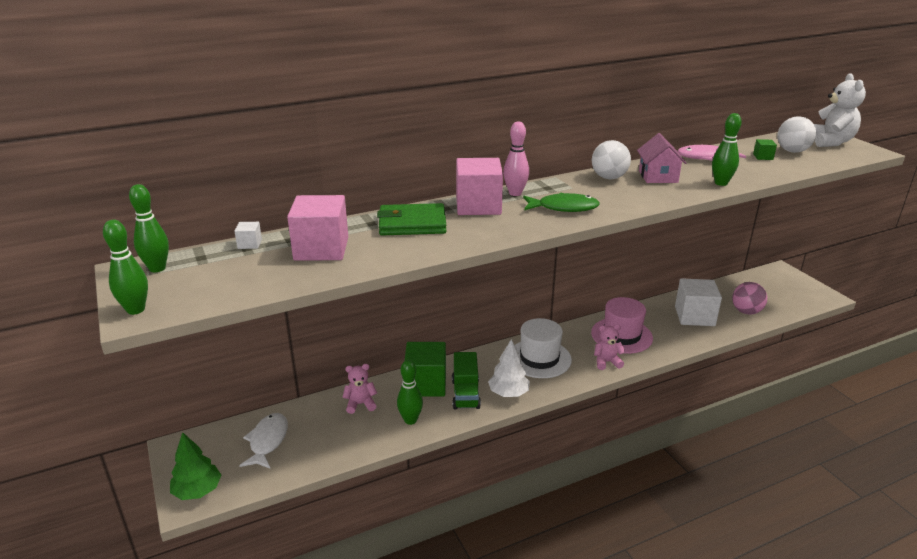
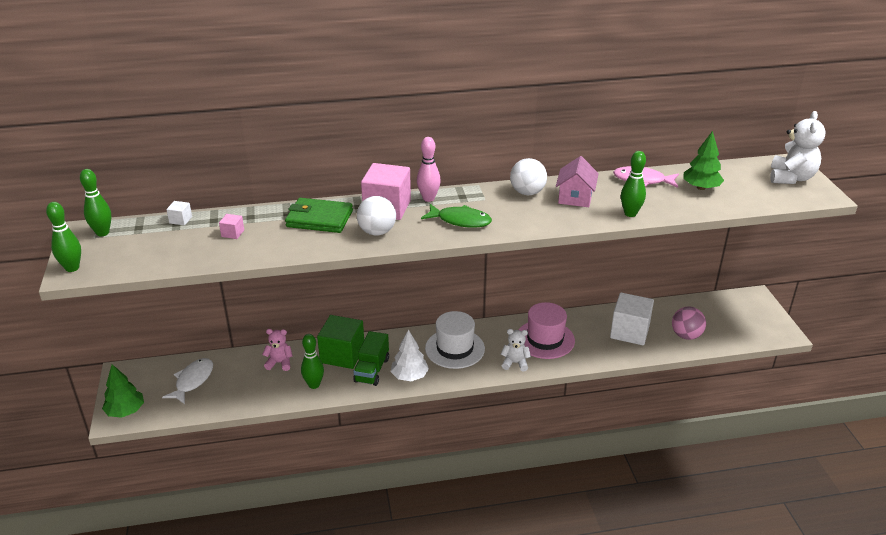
camera: 15 degrees right, 5 degrees up
pink cube [287,195,348,261] -> pink cube [219,214,244,239], size x0.42
pink teddy bear [594,324,625,370] -> white teddy bear [500,329,531,371]
green cube [753,139,777,160] -> green tree [683,131,724,190]
white ball [777,116,816,153] -> white ball moved to [357,196,396,235]

